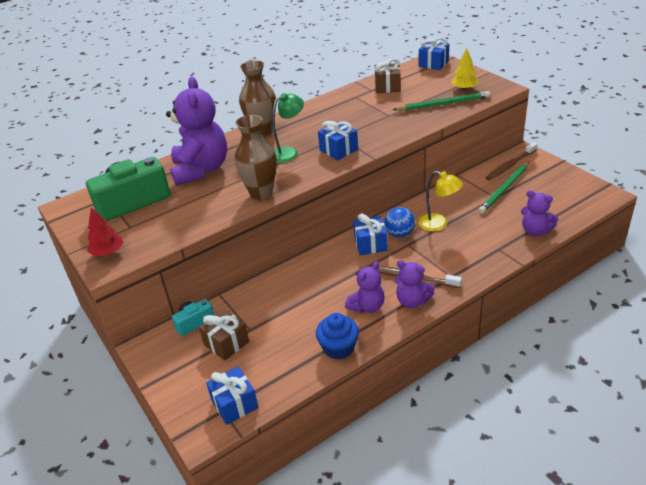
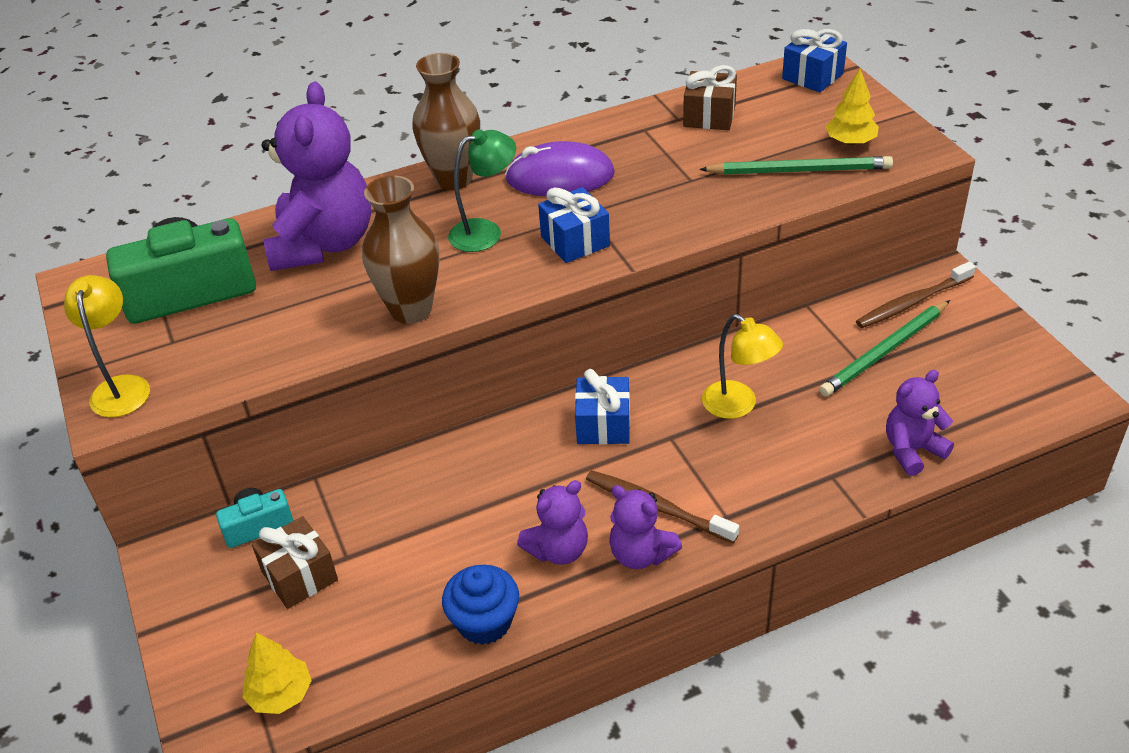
camera: 10 degrees right, 5 degrees up
red tree [87,207,123,256] -> yellow lamp [64,275,150,418]
blue gift [206,366,258,425] -> yellow tree [242,632,312,714]
blue ball [384,207,415,237] -> none
purple teddy bear [521,190,558,236] -> purple teddy bear turned 105 degrees clockwise [886,370,954,476]
none -> purple mouse [505,141,615,196]

